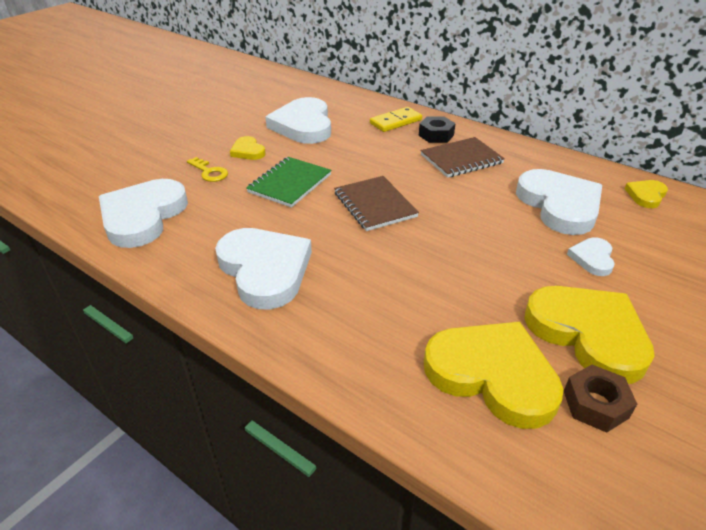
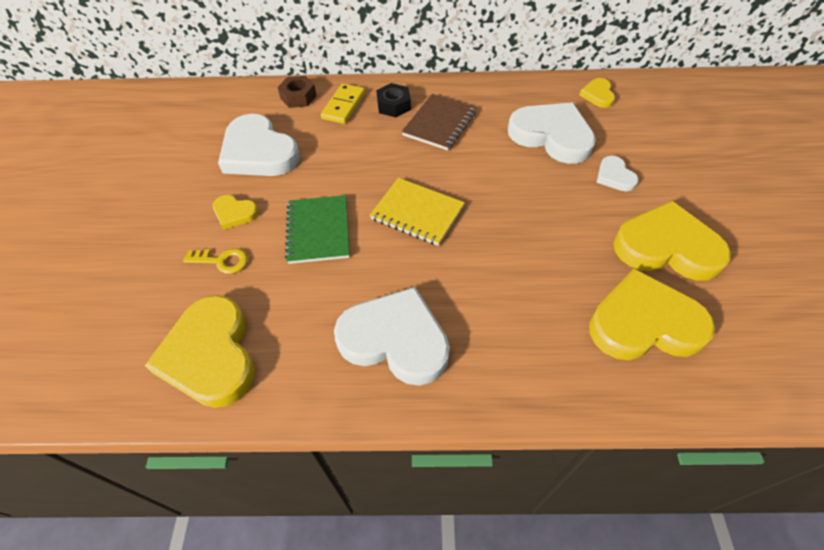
camera: 35 degrees left, 15 degrees up
white heart [99,179,188,248] -> yellow heart [145,295,255,408]
brown notebook [334,176,419,231] -> yellow notebook [370,178,465,246]
brown nut [564,365,637,433] -> brown nut moved to [277,76,317,108]

